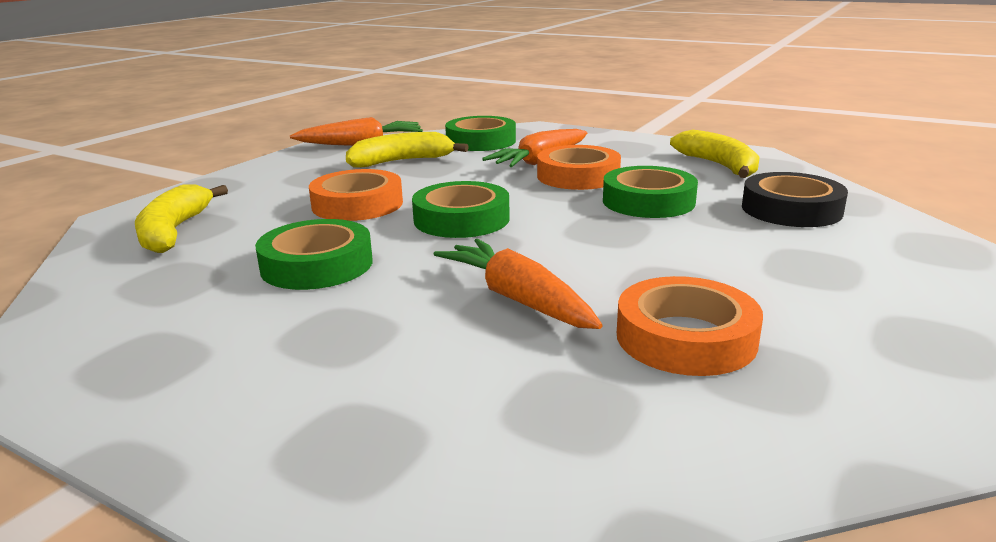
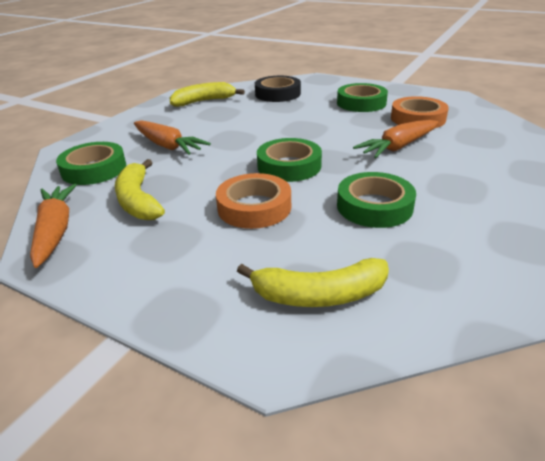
camera: 90 degrees left, 10 degrees up
orange tape [537,145,621,190] -> none
green tape [603,166,698,218] -> green tape moved to [337,83,388,112]

